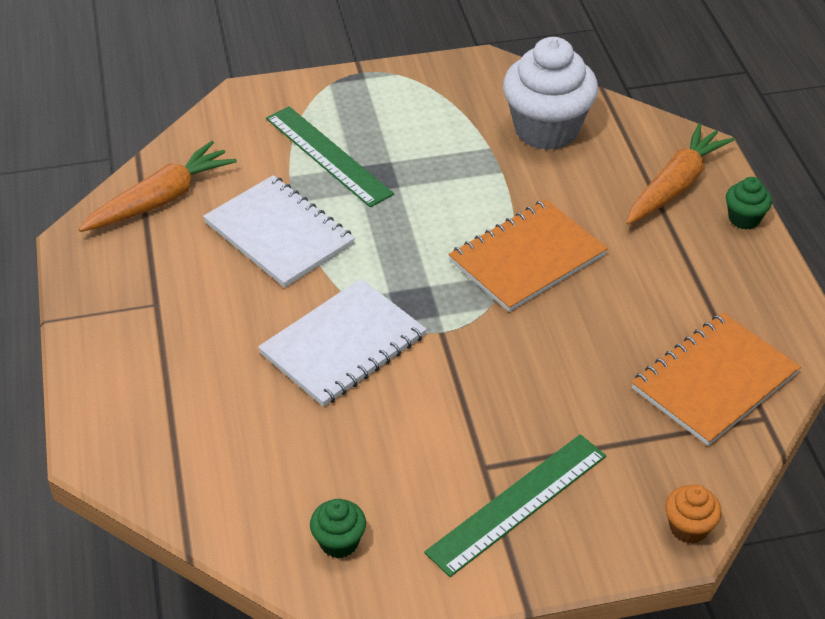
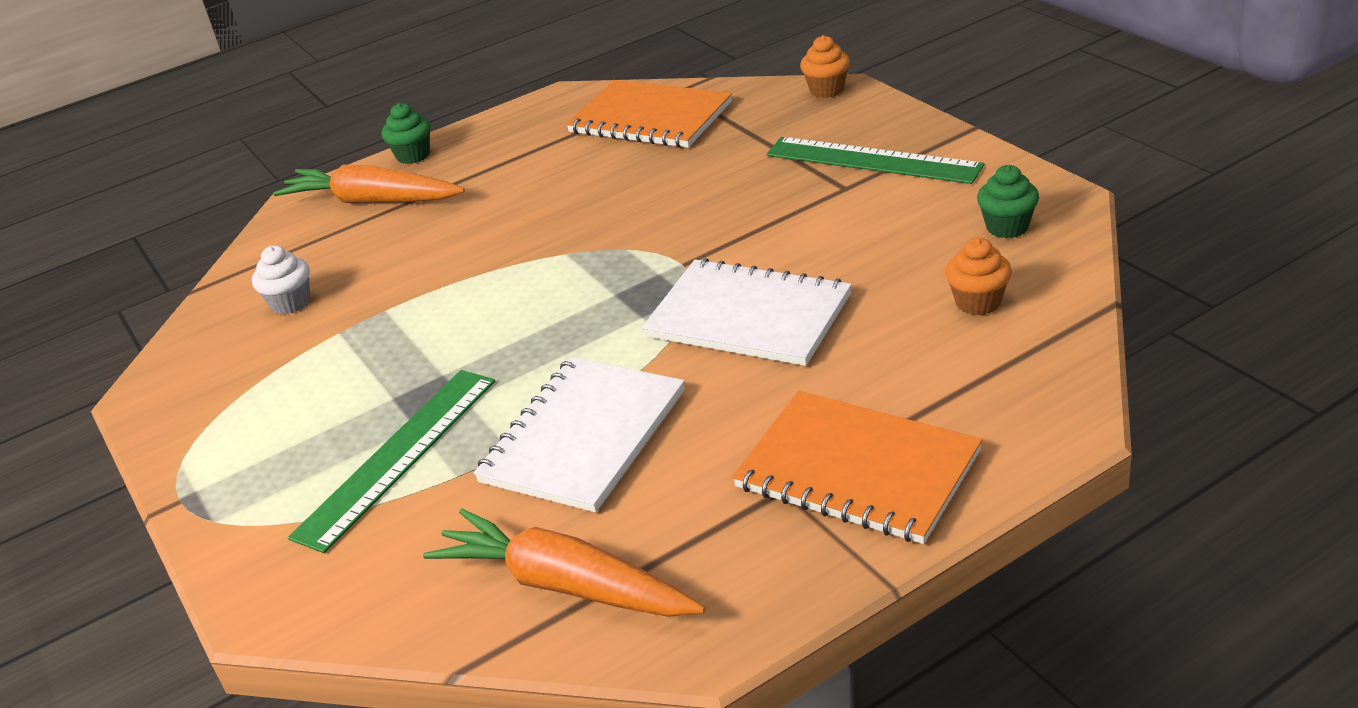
camera: 105 degrees left, 10 degrees down
orange notebook [449,199,608,312] -> orange notebook moved to [732,391,982,544]
white cupcake [503,37,598,150] -> white cupcake [252,245,310,315], size x0.46
none -> orange cupcake [945,237,1012,315]

